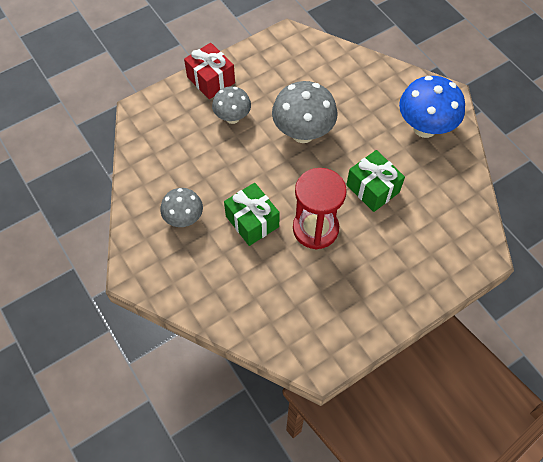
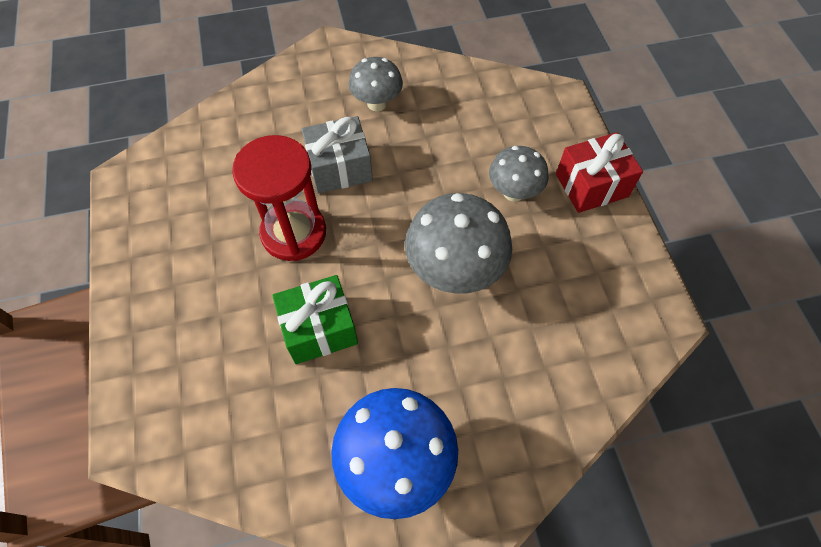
camera: 110 degrees right, 0 degrees up
green gift [224,183,280,246] -> grey gift [302,116,373,194]

